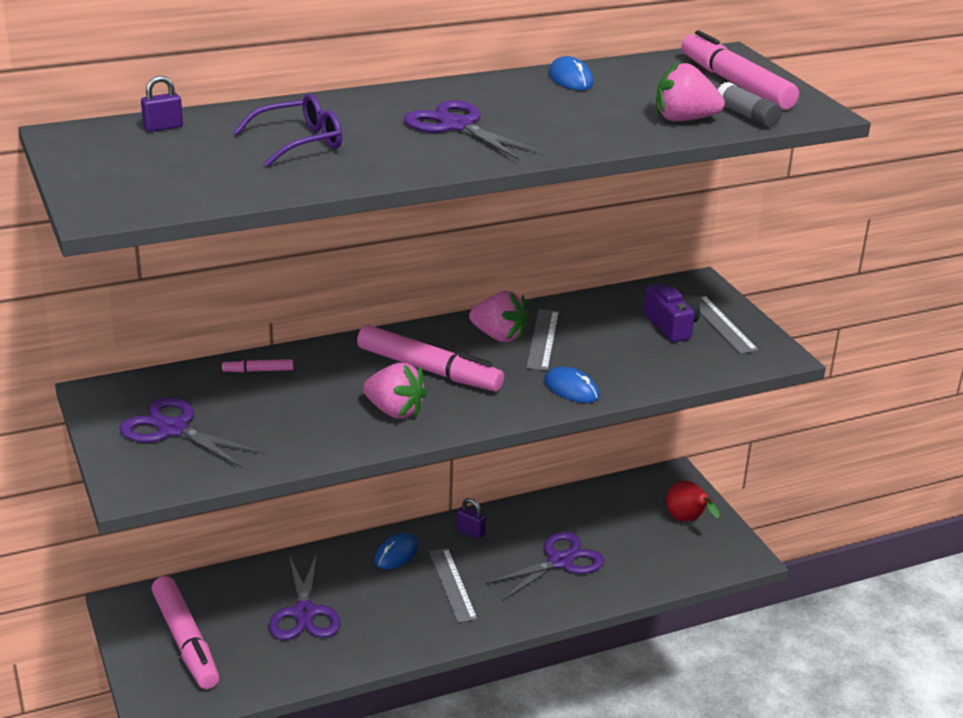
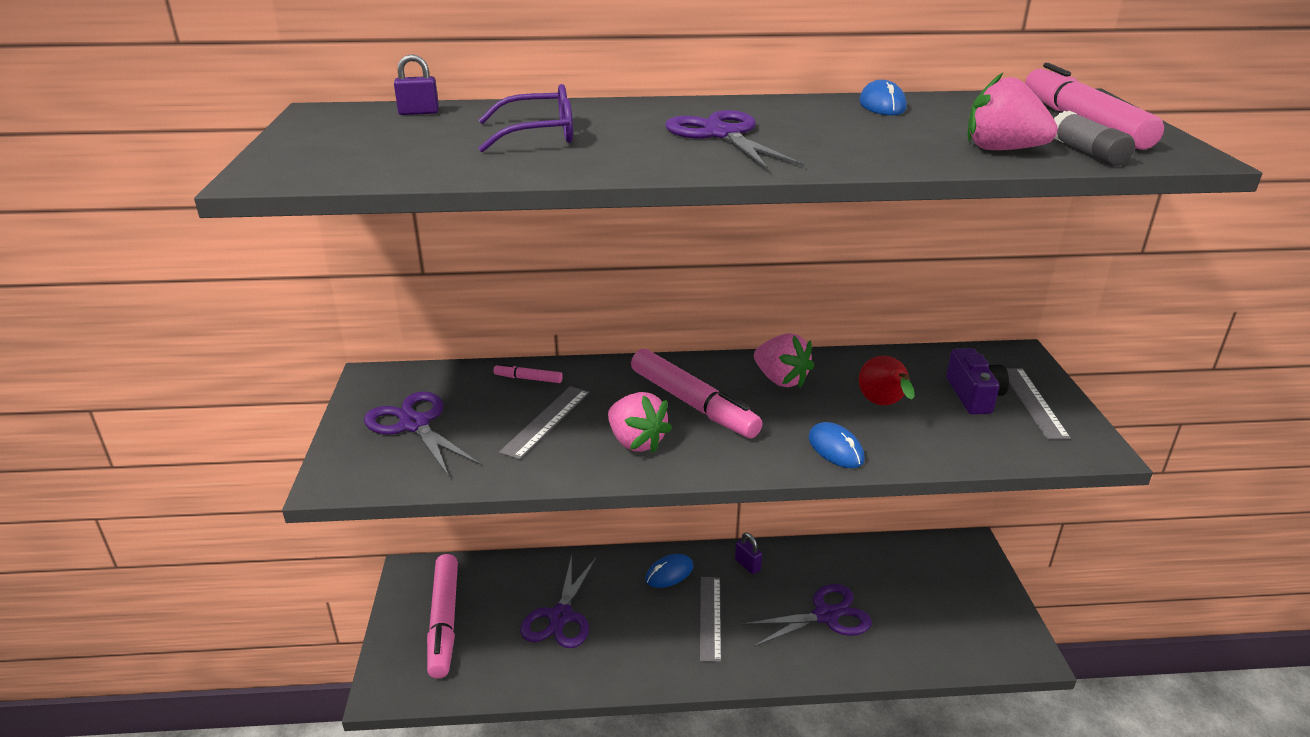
camera: 20 degrees right, 0 degrees up
grey ruler [526,309,559,371] -> grey ruler moved to [499,386,589,460]
red pear [666,481,720,522] -> red pear moved to [859,356,914,405]

